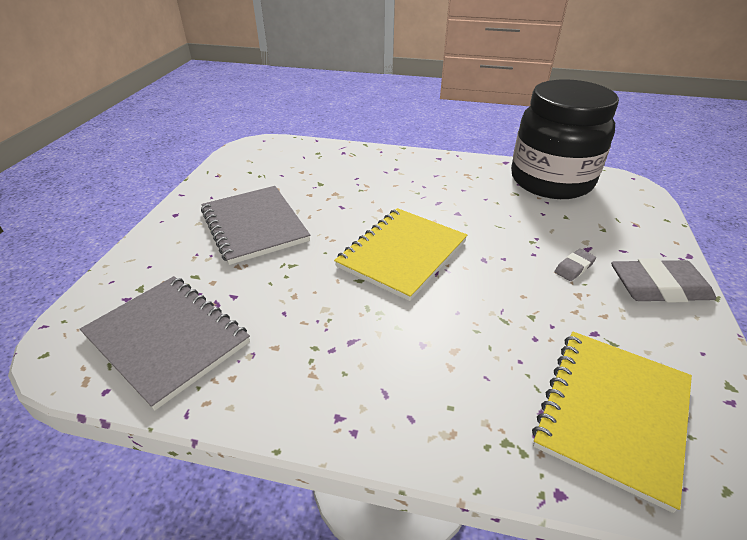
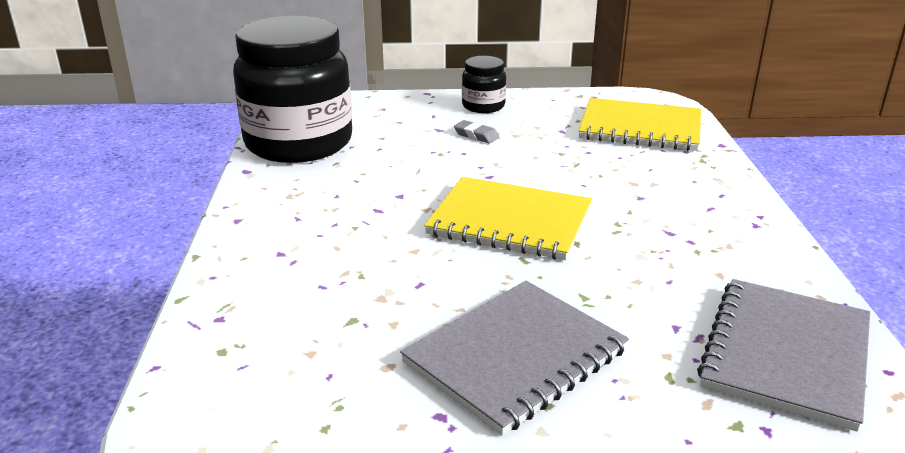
camera: 105 degrees left, 10 degrees down
grey eraser [611,258,716,303] -> black jar [462,56,506,113]

